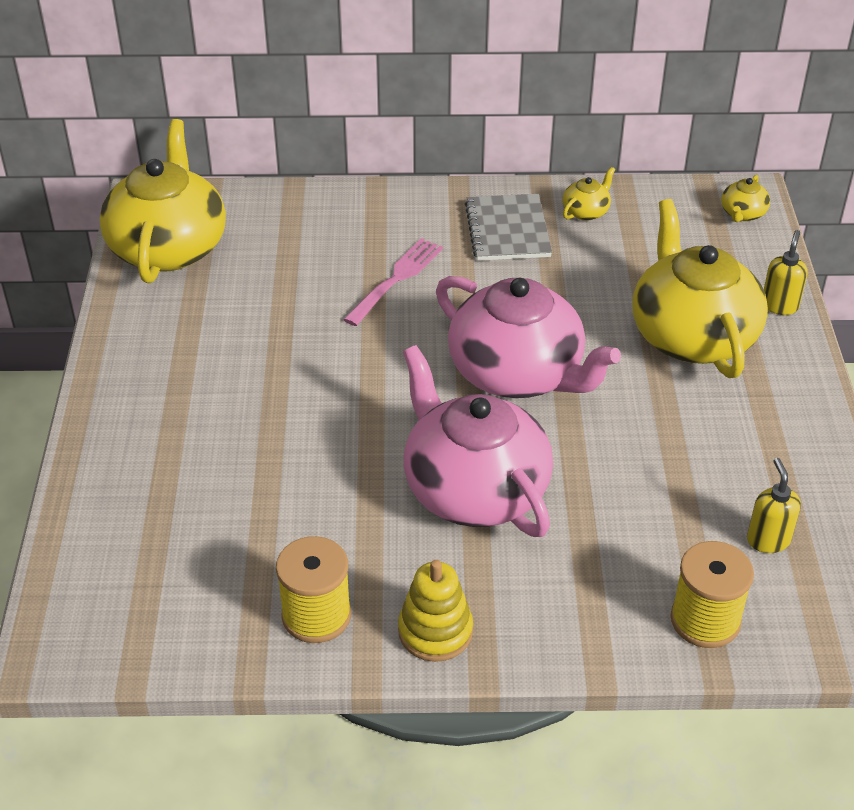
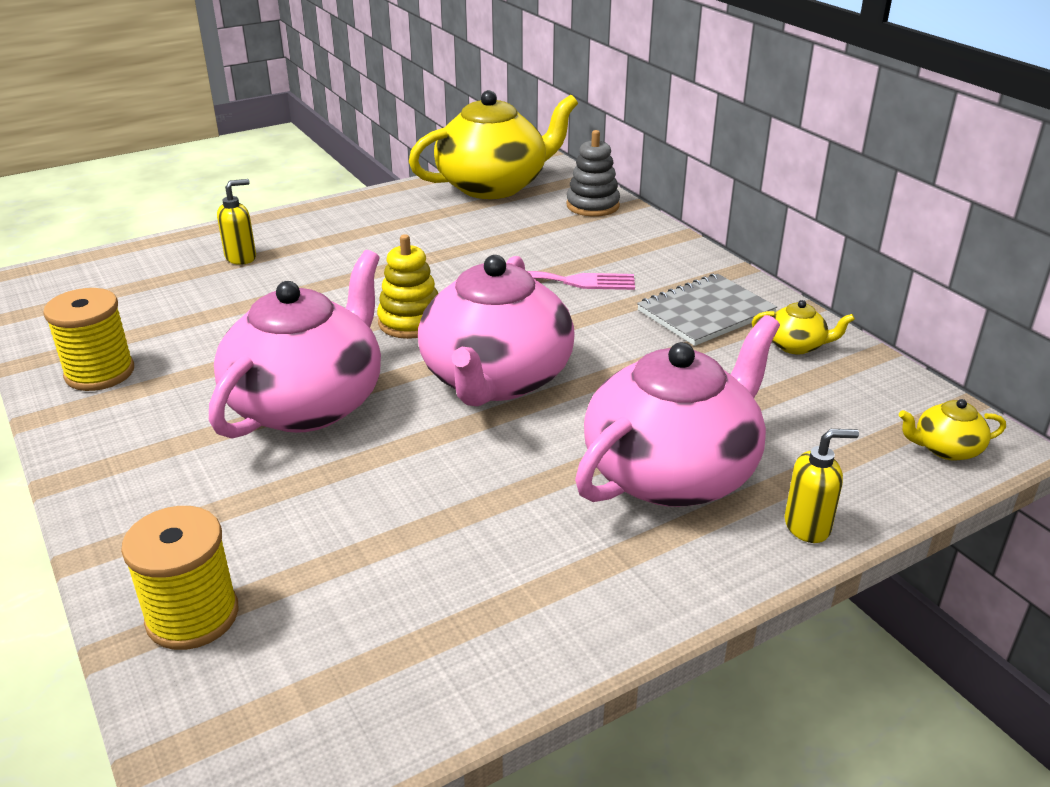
camera: 60 degrees right, 10 degrees down
yellow stacking toy [398,560,473,662] -> yellow stacking toy moved to [377,234,438,339]
yellow teapot [633,199,768,378] -> pink teapot [575,315,780,507]
yellow soap dispenser [747,458,801,553] -> yellow soap dispenser moved to [217,179,256,265]
none -> grey stacking toy [566,130,620,217]

